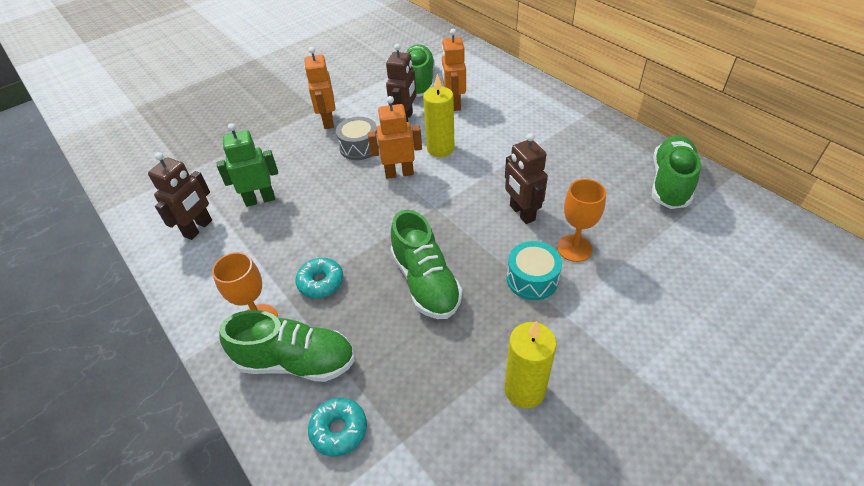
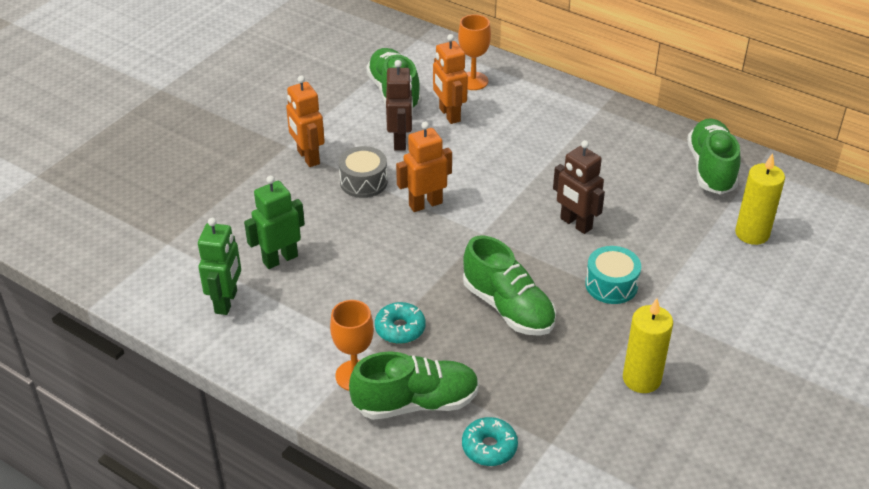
camera: 20 degrees left, 5 degrees down
brown robot [148,152,212,240] -> green robot [198,218,241,315]
yellow candle [423,74,455,157] -> yellow candle moved to [735,153,785,245]
orange goblet [557,179,606,262] -> orange goblet moved to [458,14,491,90]

